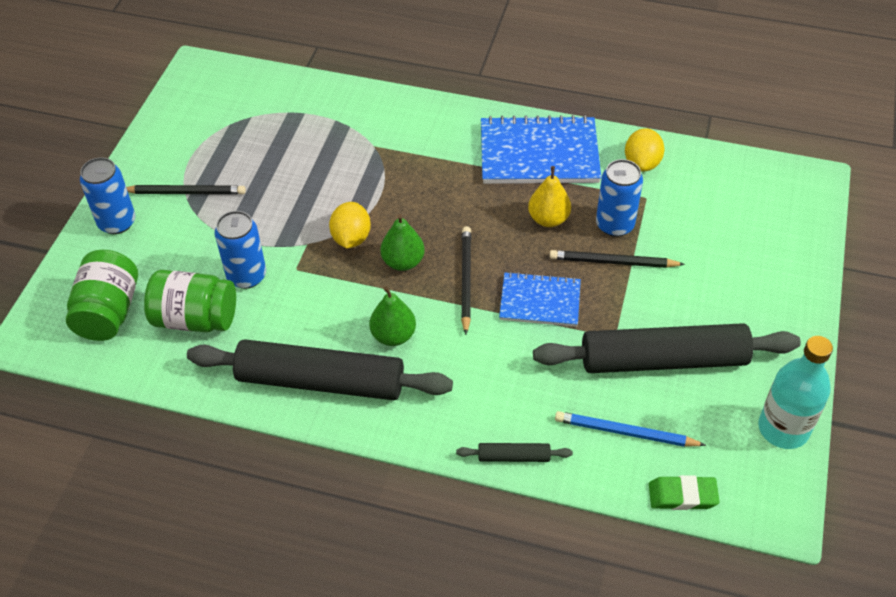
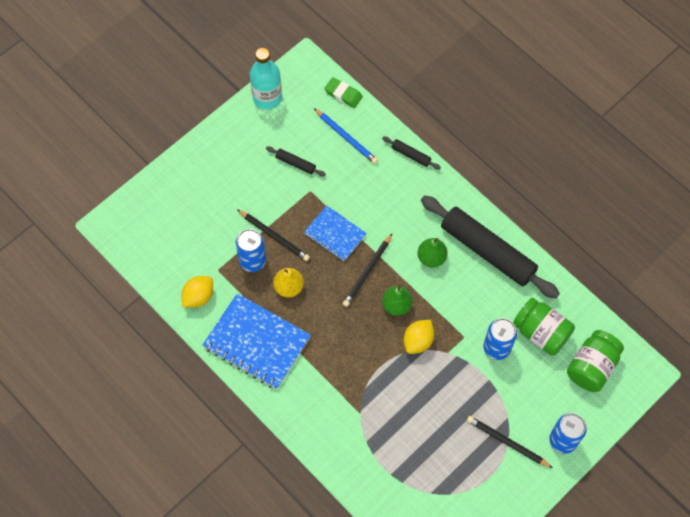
camera: 150 degrees left, 15 degrees up
black rolling pin [533,323,801,373] -> black rolling pin [266,146,326,177], size x0.41

